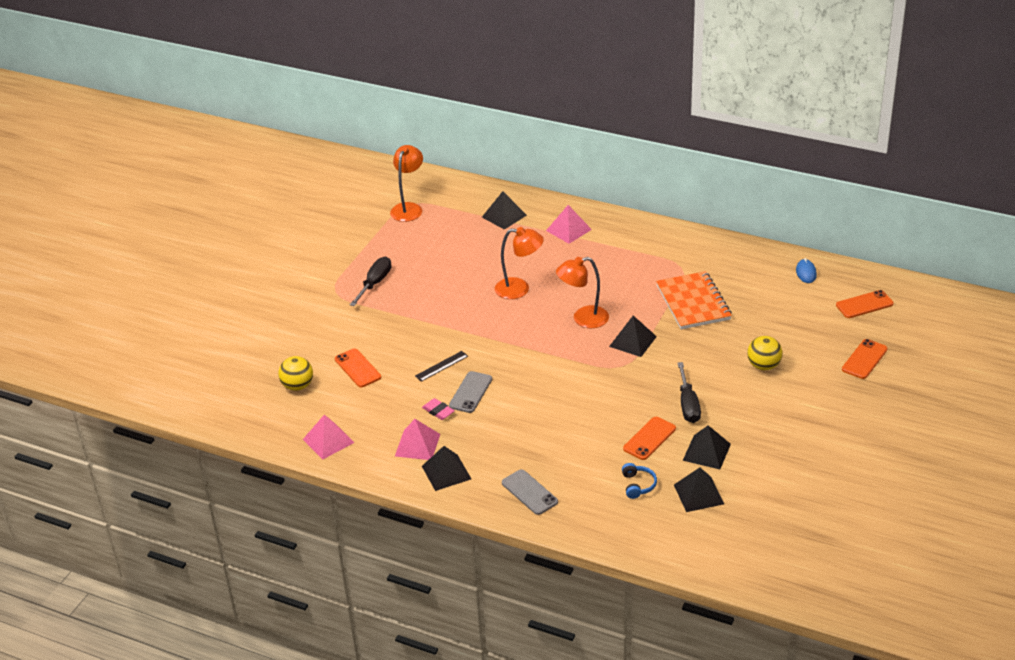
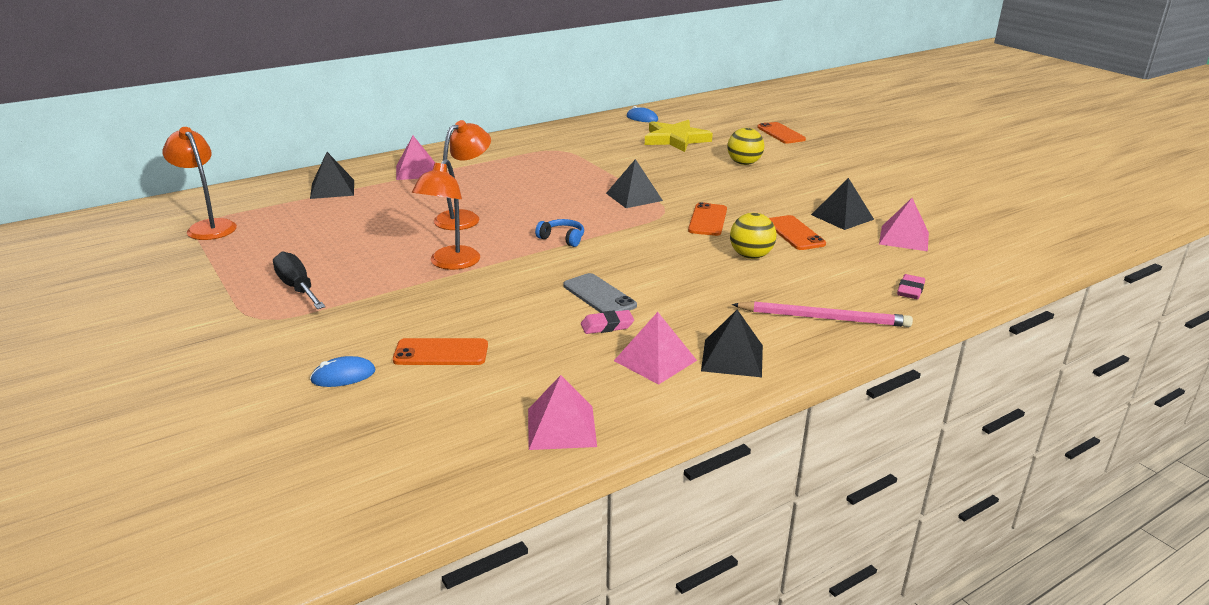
camera: 60 degrees left, 10 degrees down
yellow ball [278,356,313,391] -> yellow ball moved to [730,213,776,259]
black ruler [415,351,468,382] -> none
grey phone [502,469,558,515] -> pink pencil [732,301,913,327]
orange lamp [556,257,609,328] -> orange lamp moved to [412,159,480,270]
blue headphones [622,463,657,499] -> blue headphones moved to [535,219,584,247]
orange notebook [656,271,732,329] -> none
black pyramid [674,468,724,512] -> pink pyramid [879,198,929,251]
black screwdriver [677,362,701,423] -> none
orange phone [836,290,894,318] -> orange phone moved to [688,202,727,236]
none -> blue mouse [310,356,375,387]
none -> yellow star [645,120,713,152]
none -> pink eraser [897,274,925,299]

